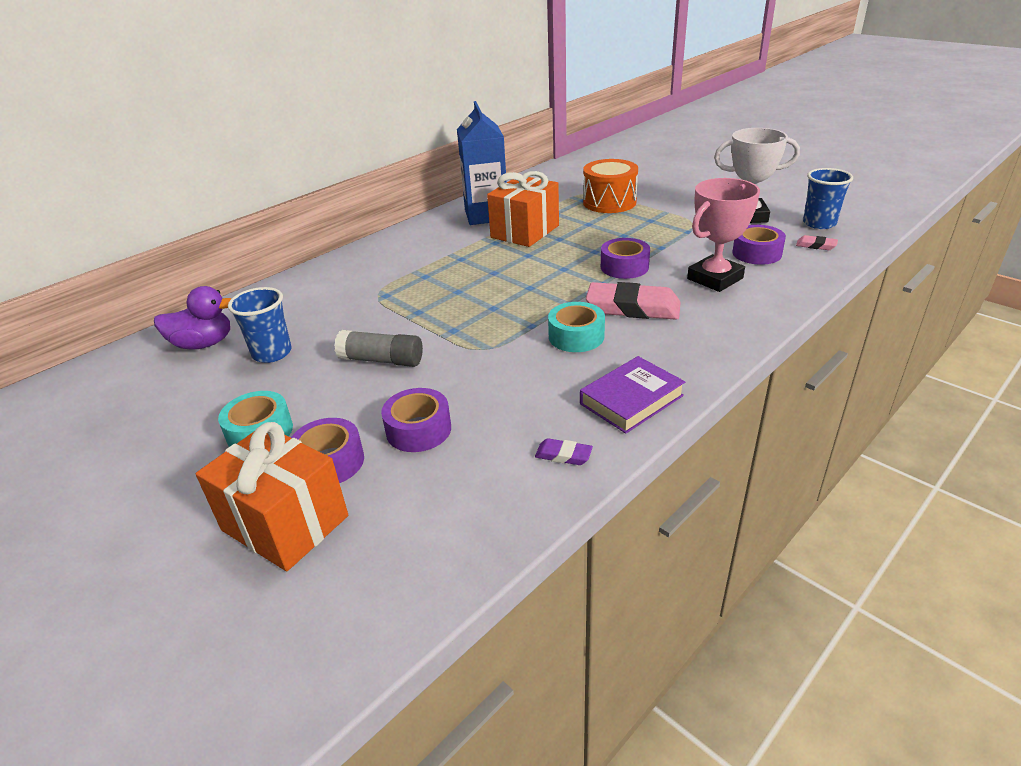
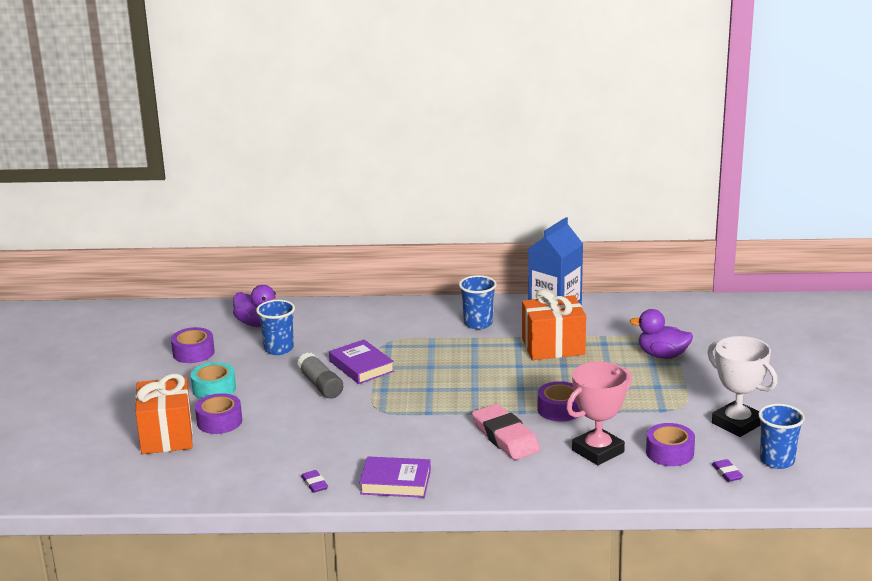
camera: 45 degrees right, 10 degrees down
purple tape [381,388,451,452] -> purple tape moved to [171,327,215,363]
turquoise tape [548,302,605,352] -> none
orange drum [583,159,638,213] -> purple duck [630,309,693,359]
pink trophy [687,178,760,292] -> pink trophy turned 45 degrees counterclockwise [566,361,632,465]
pink eraser [796,235,838,250] -> purple eraser [712,459,744,482]
none -> purple book [329,340,394,384]
none -> blue cup [459,275,497,329]

